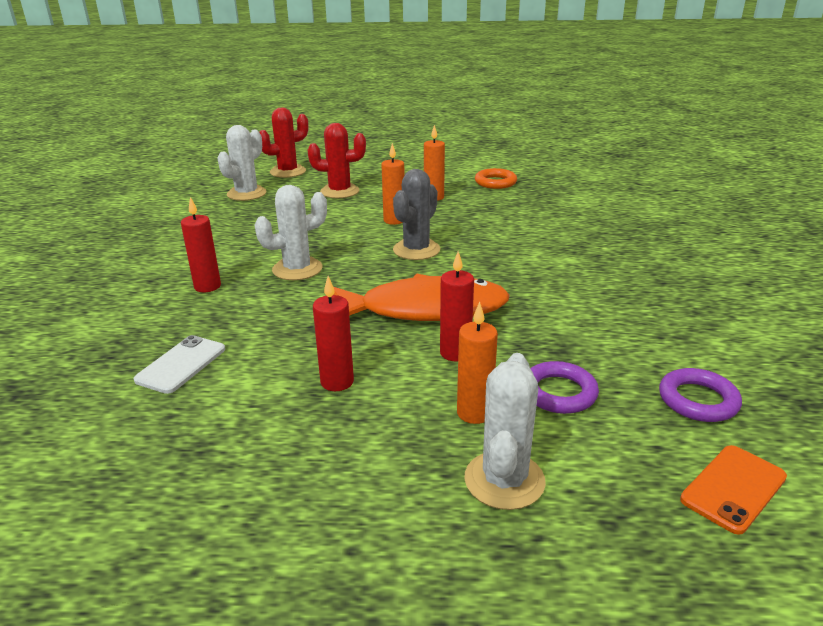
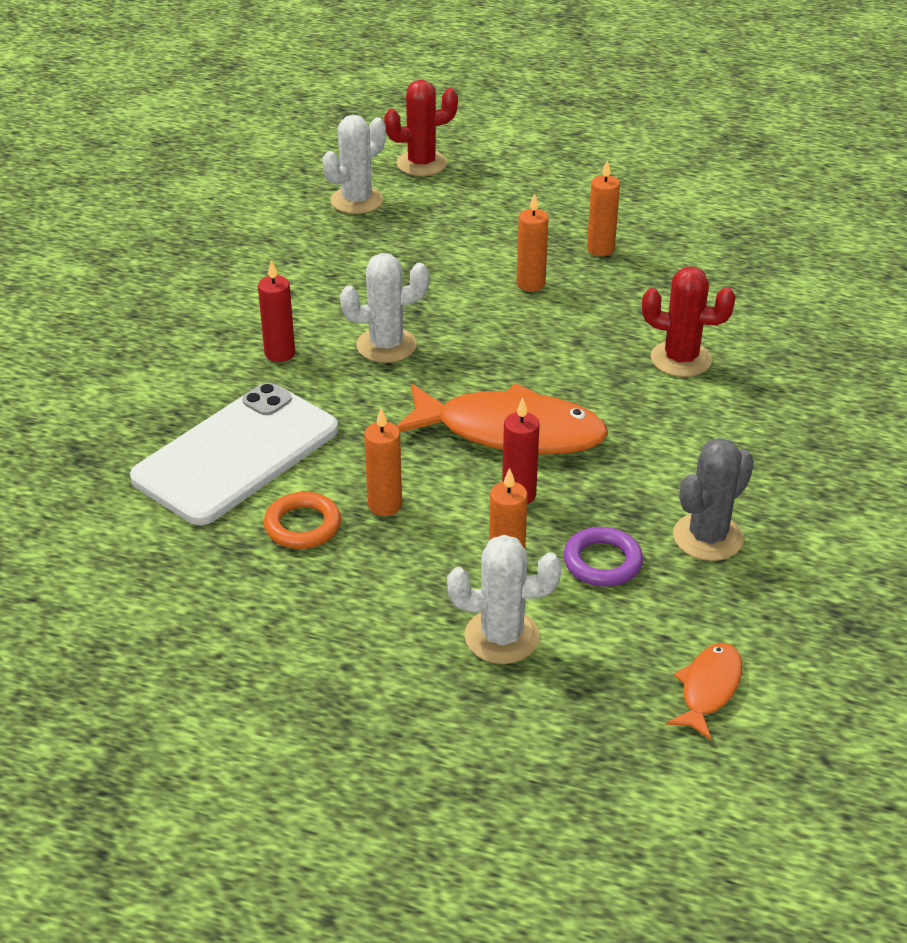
camera: 15 degrees right, 10 degrees up
white phone [133,335,225,394] -> white phone [130,383,338,525], size x2.20
red cactus [308,123,366,198] -> red cactus moved to [642,266,736,377]
red candle [313,276,354,391] -> orange candle [364,408,402,516]
grey cactus [393,169,440,260] -> grey cactus moved to [673,438,754,561]
white cactus [464,353,546,510] -> white cactus turned 60 degrees clockwise [447,535,562,664]
orange ring [475,168,517,189] -> orange ring moved to [264,492,341,549]
purple ring [659,368,742,422] -> none
orange phone [680,445,787,535] -> orange fish [666,643,742,740]

